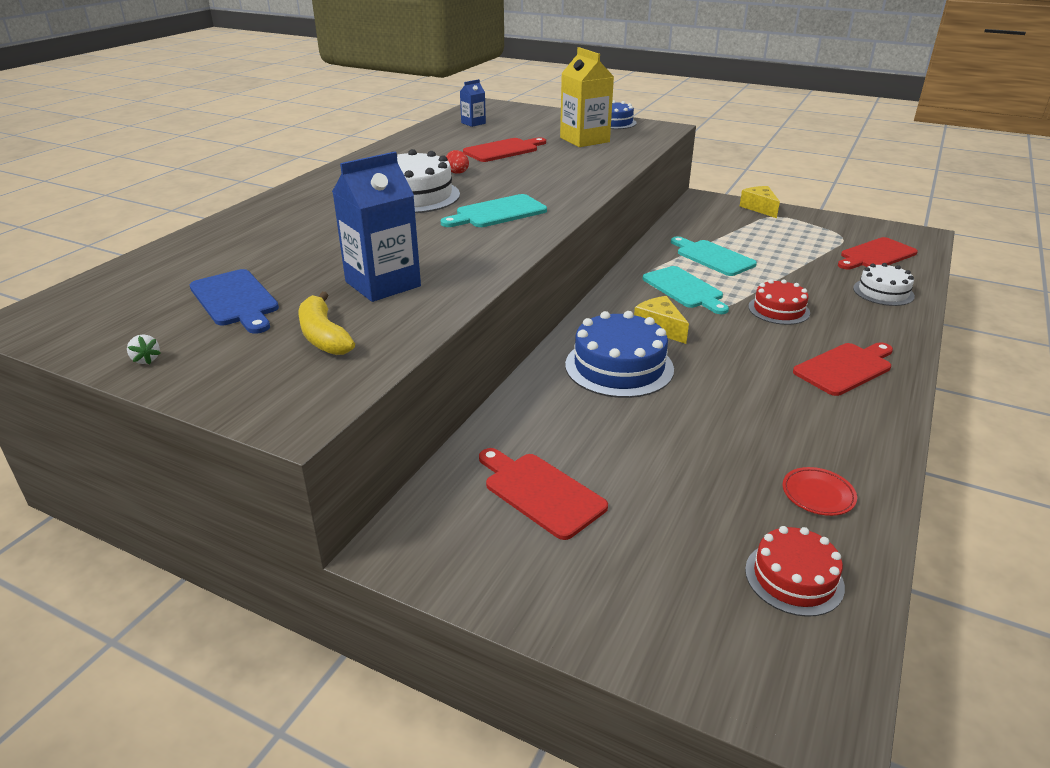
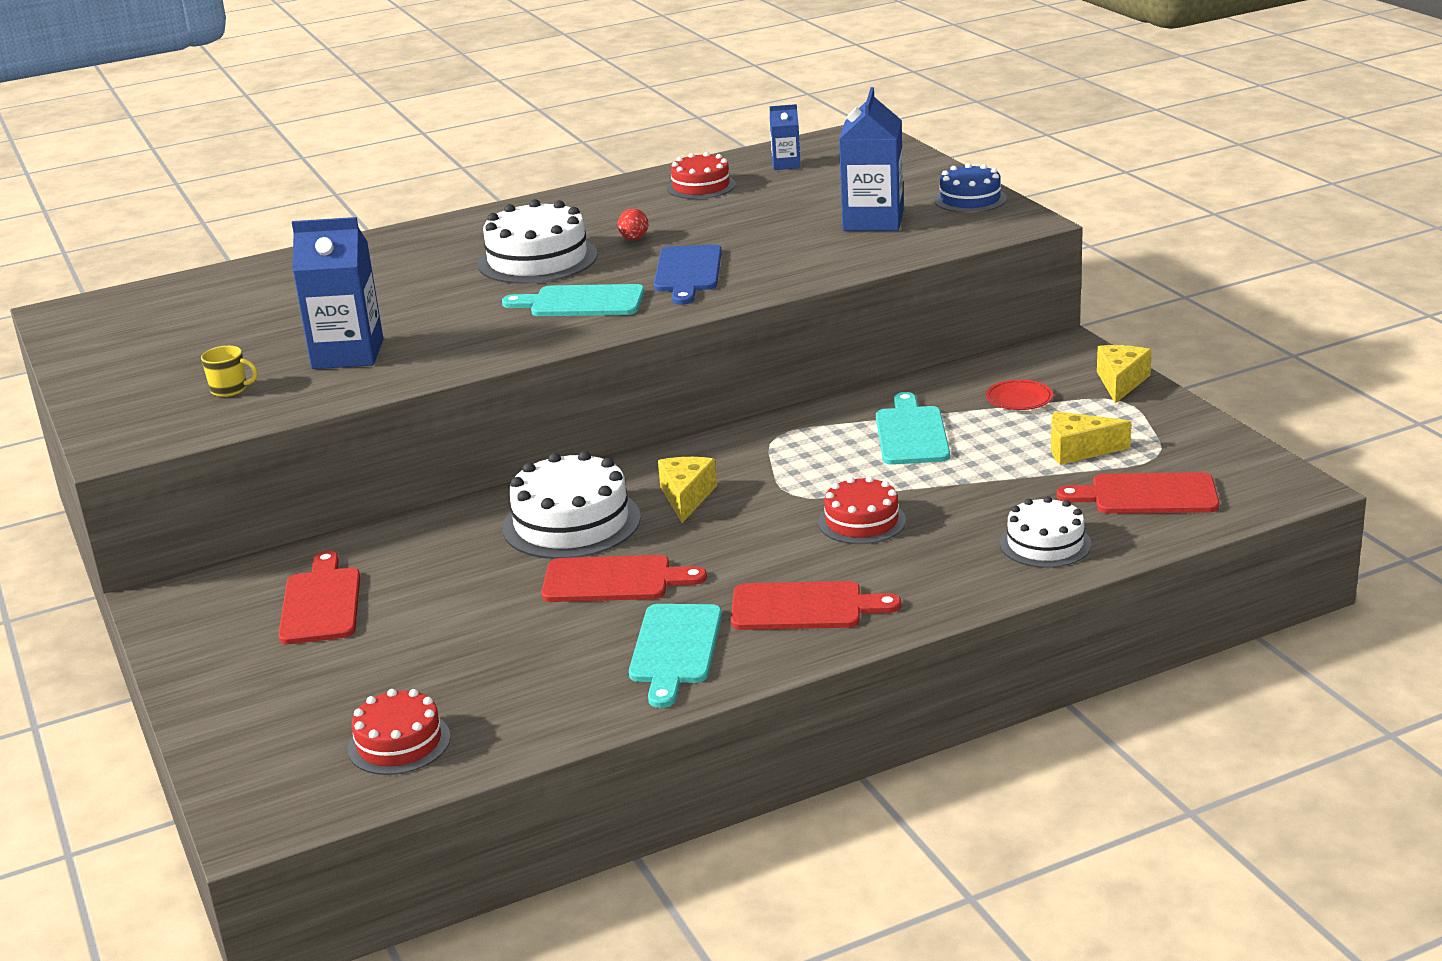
camera: 40 degrees right, 5 degrees down
white strawberry [127,334,161,365] -> none
blue cutting board [190,269,279,334] -> blue cutting board moved to [654,244,722,305]
yellow banana [298,292,355,355] -> yellow mug [201,346,257,397]
red cutting board [463,137,546,162] -> red cutting board moved to [541,555,707,602]
yellow carton [560,47,614,147] -> blue carton [839,87,904,231]
blue cake [565,311,674,398] -> white cake [503,451,641,559]
turquoise cutting board [643,266,729,314] -> turquoise cutting board moved to [629,604,722,708]
red plate [782,467,857,516] -> red plate moved to [986,379,1053,410]
none -> red cake [667,152,736,199]
none -> yellow cheese [1051,411,1131,465]

